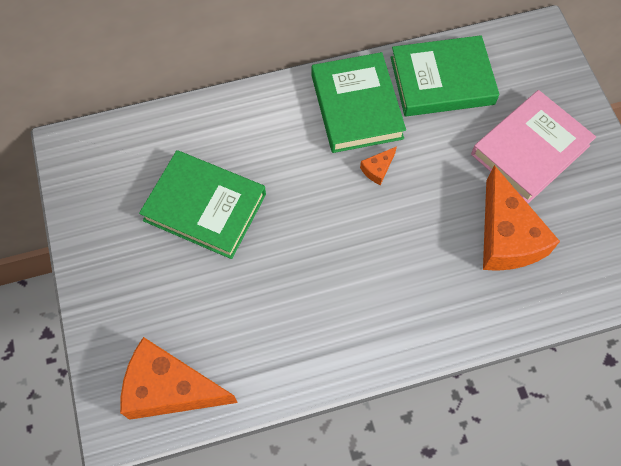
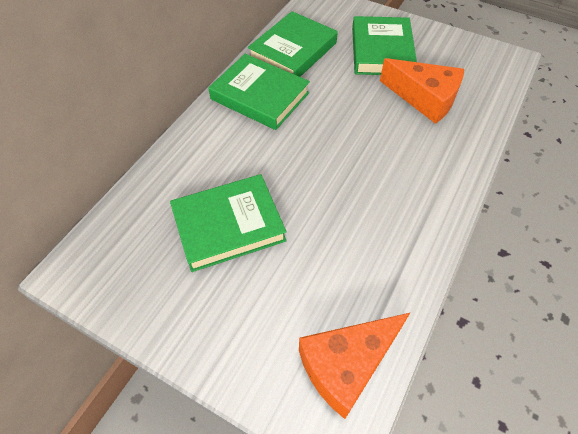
camera: 45 degrees left, 10 degrees down
orange cheese [360,146,397,185] -> none
pink book [471,90,596,203] -> green book [352,16,417,75]

